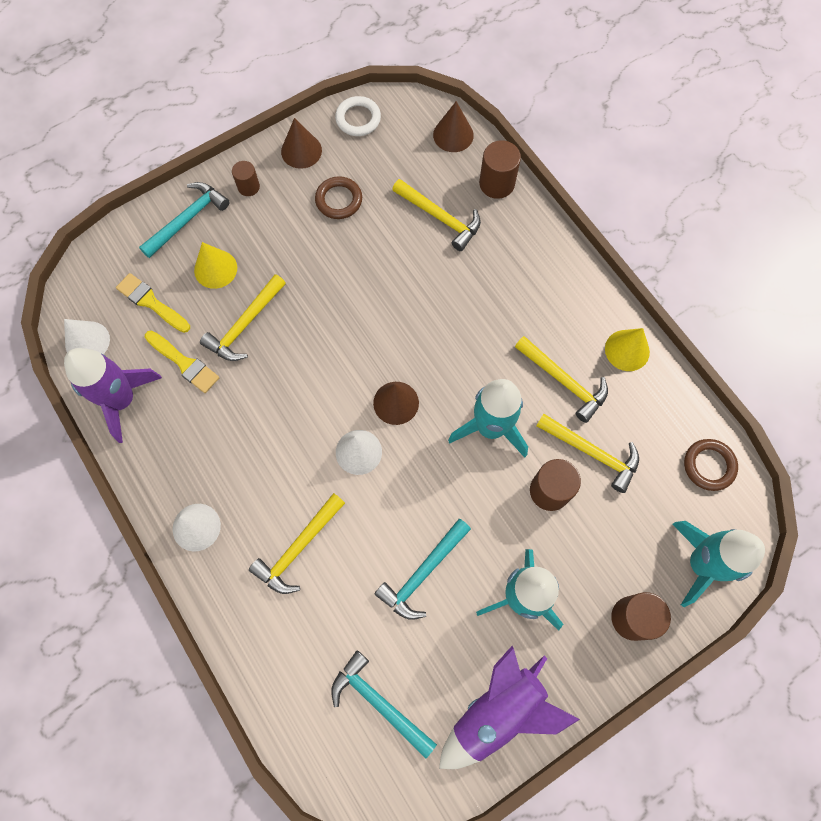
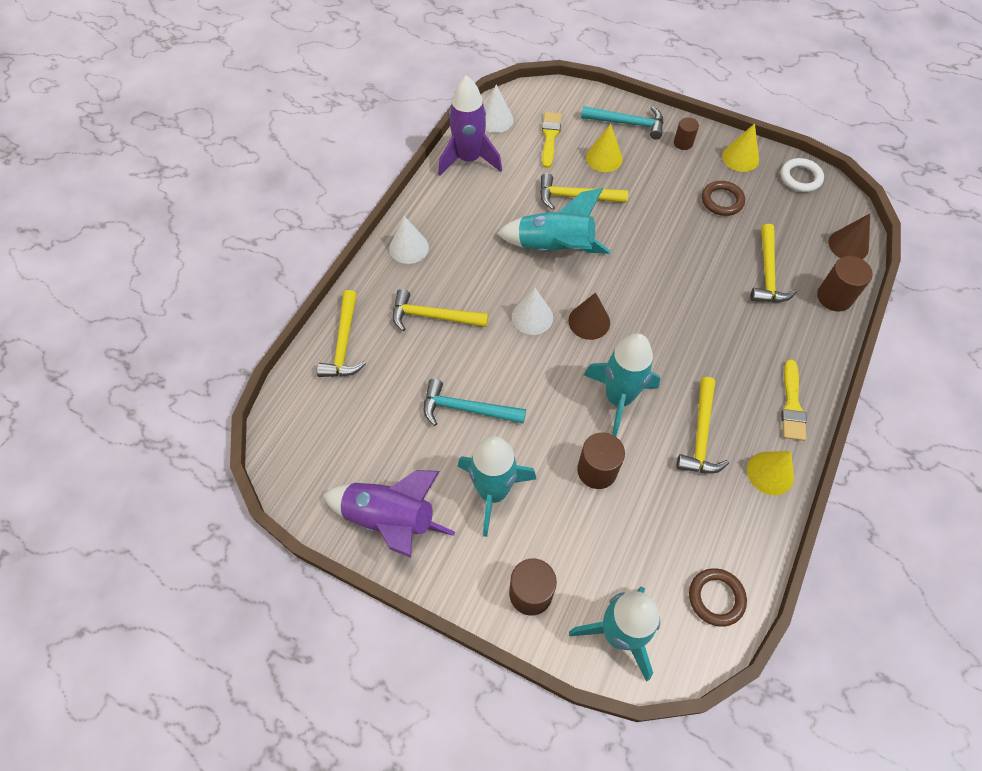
camera: 60 degrees right, 10 degrees down
yellow brush [145,331,219,393] -> yellow brush moved to [781,359,807,441]
brown cone [281,118,322,169] -> yellow cone [722,123,759,172]
turquoise hammer [331,650,437,759] -> none
yellow hammer [536,414,639,493] -> yellow hammer moved to [317,290,366,377]
none -> turquoise rocket [497,188,611,254]

